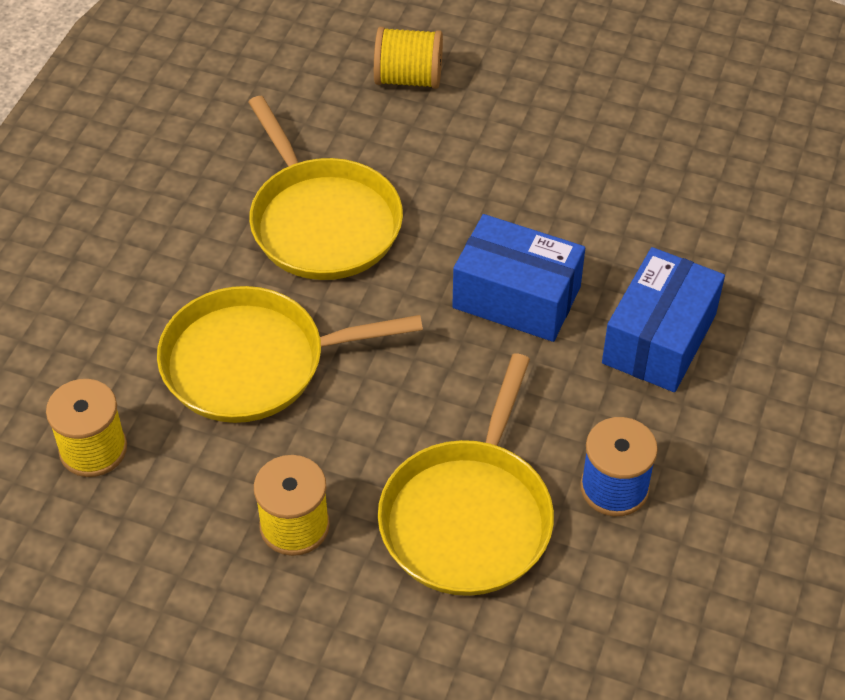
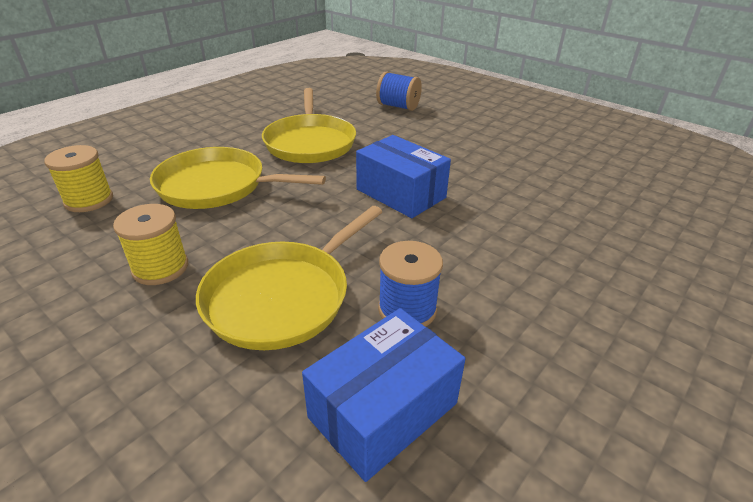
camera: 20 degrees right, 15 degrees down
yellow spool [374,27,443,89] -> blue spool [376,72,422,111]
blue box [602,247,725,392] -> blue box moved to [302,308,466,482]

